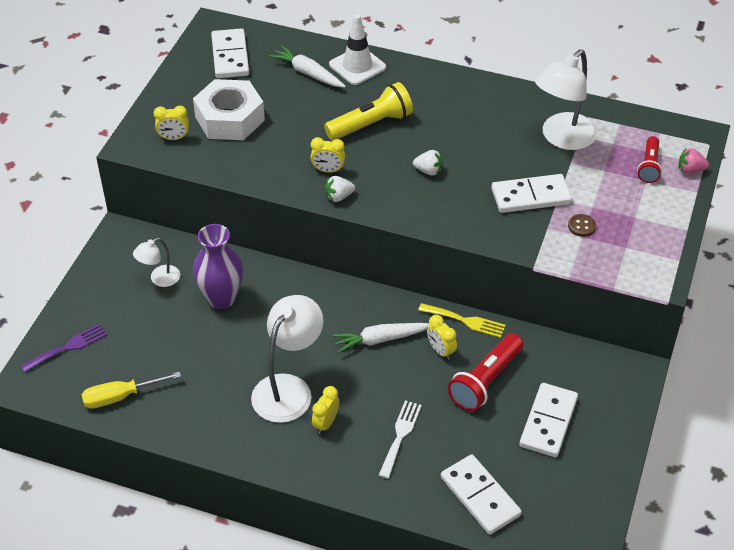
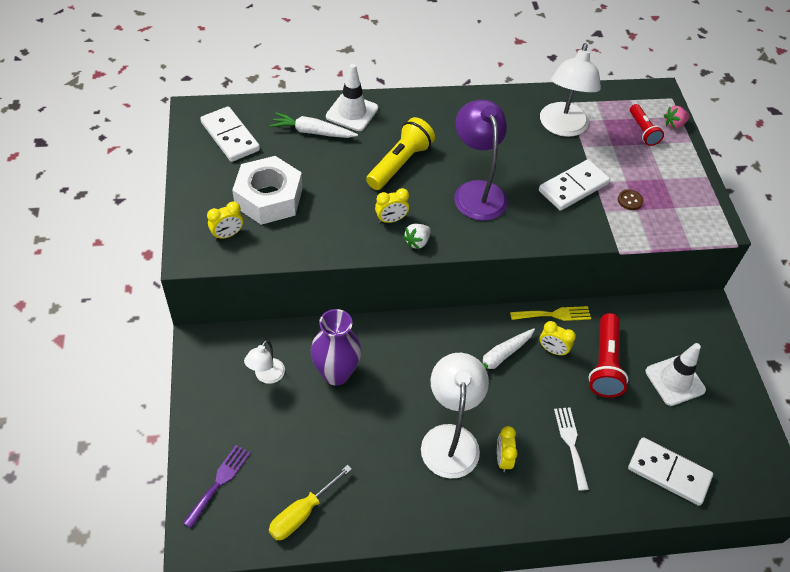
camera: 30 degrees left, 5 degrees up
white strawberry [413,150,443,176] -> purple lamp [454,100,508,221]
white domino [519,383,578,457] -> white traffic cone [645,343,706,406]

